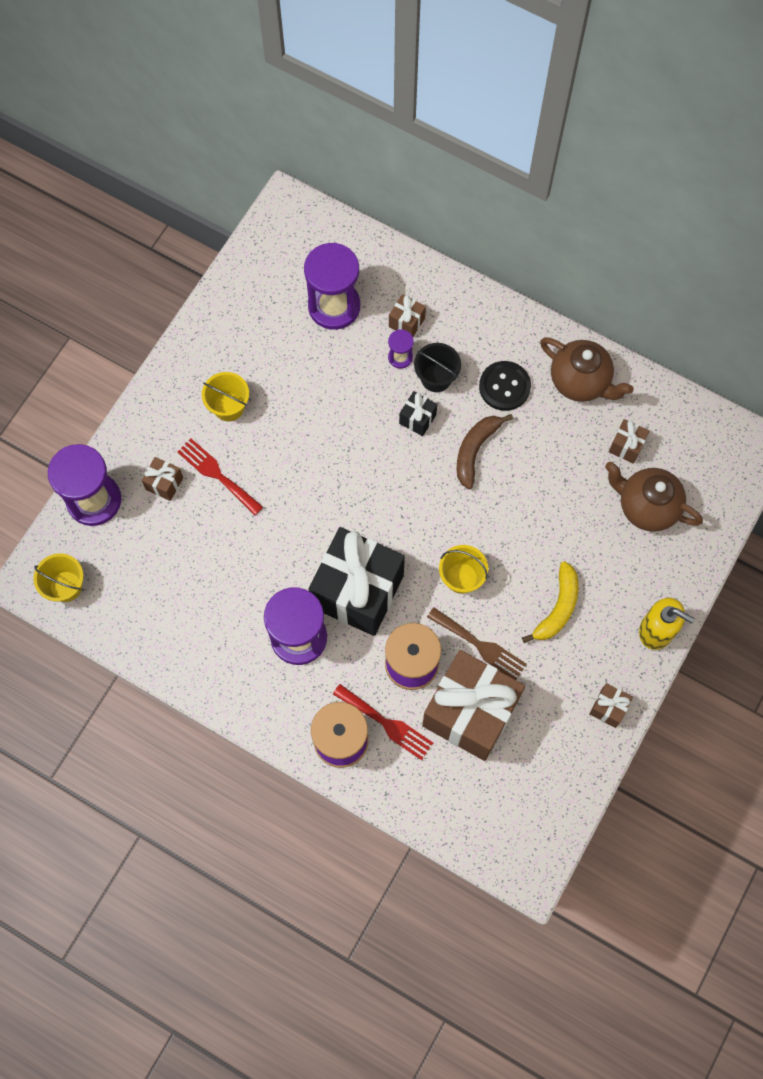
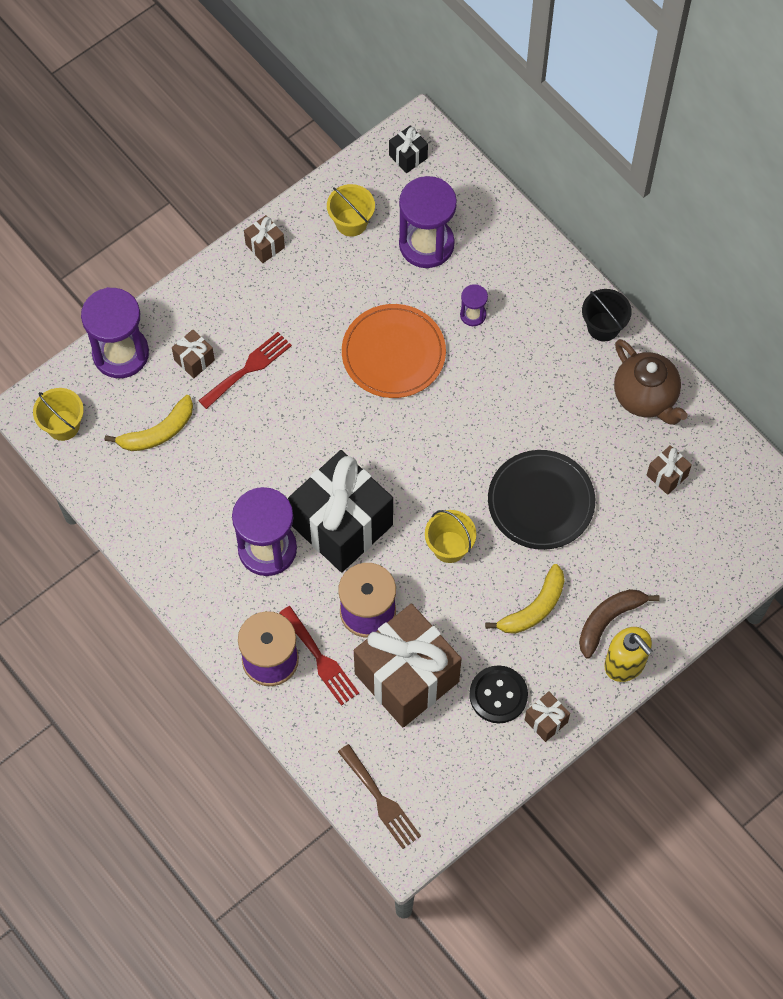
camera: 20 degrees right, 5 degrees down
red fork [177,439,263,515] -> red fork turned 75 degrees clockwise [198,332,292,409]
yellow bucket [202,372,249,421] -> yellow bucket moved to [327,184,375,237]
brown gift [389,294,426,337] -> brown gift moved to [244,215,285,263]
black gift [399,391,437,436] -> black gift moved to [389,126,428,173]
black bucket [414,343,461,392] -> black bucket moved to [582,289,632,341]
brown fork [427,607,527,680] -> brown fork moved to [338,744,421,849]
brown banana [457,414,513,489] -> brown banana moved to [579,589,660,658]
black button [479,361,531,411] -> black button moved to [469,665,528,723]
brown teapot [605,462,703,532] -> none
none -> yellow banana [105,395,193,451]
none -> orange plate [342,304,446,398]
none -> black plate [488,450,595,550]

